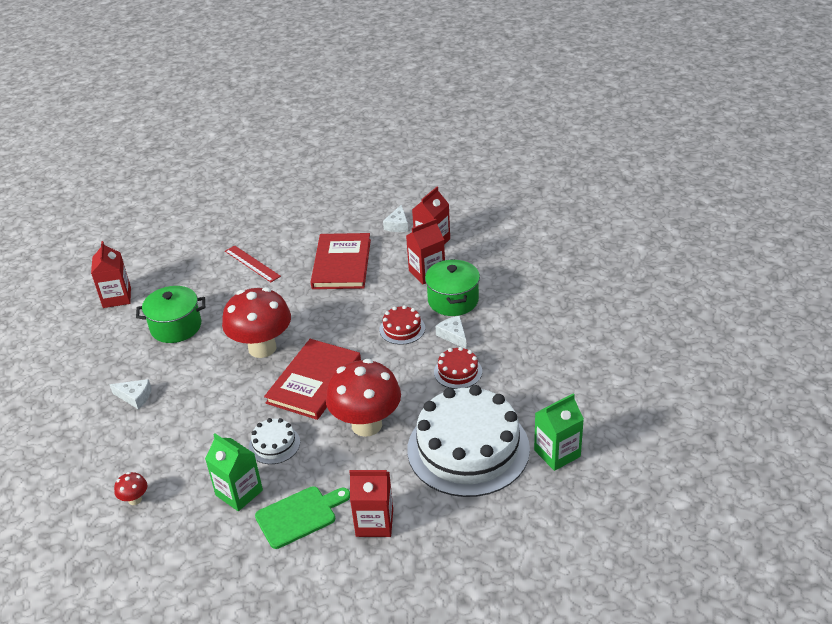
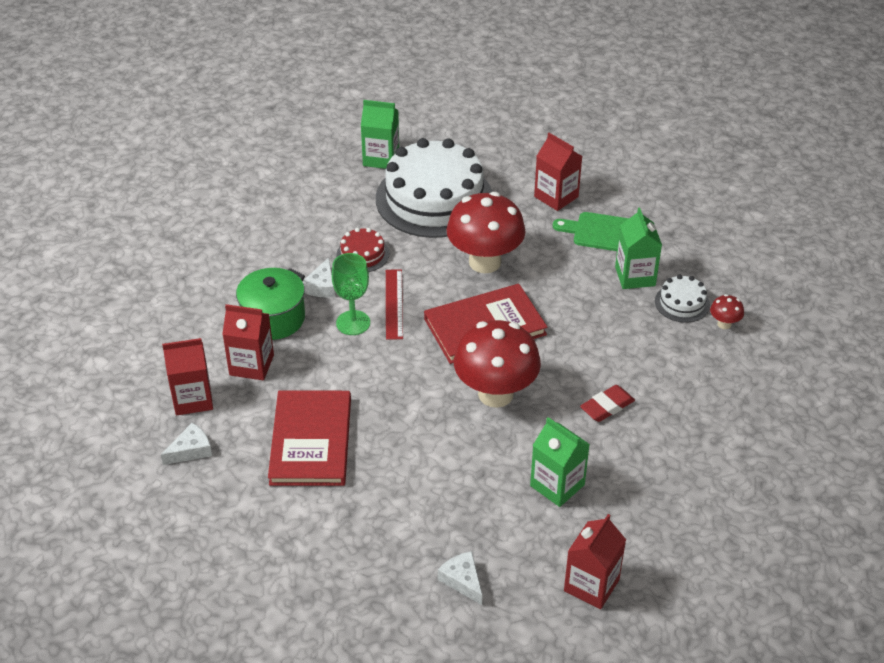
camera: 140 degrees left, 5 degrees up
white cheese [110,379,152,409] -> white cheese moved to [438,551,482,605]
green pot [136,286,205,343] -> green carton [530,417,590,507]
red ruler [225,245,281,282] -> red ruler moved to [386,269,403,340]
white cake [249,418,300,464] -> white cake moved to [655,275,710,323]
red book [310,233,371,289] -> red book turned 45 degrees counterclockwise [268,390,351,486]
red cake [379,305,425,345] -> green goblet [332,253,370,335]
none -> red eraser [580,385,635,422]

